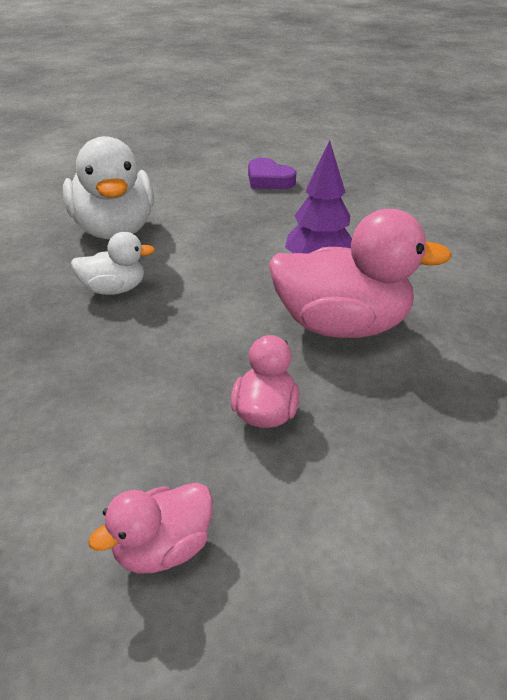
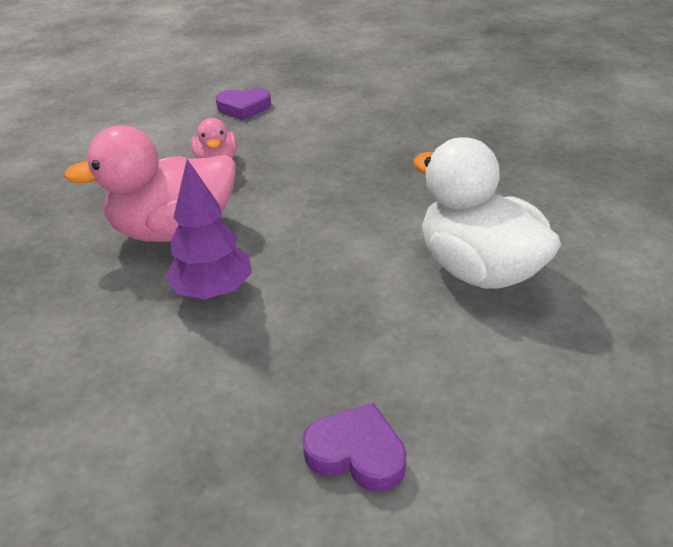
camera: 160 degrees right, 0 degrees up
white duck [71,232,155,295] -> none
pink duck [88,483,213,573] -> purple heart [216,88,271,120]

